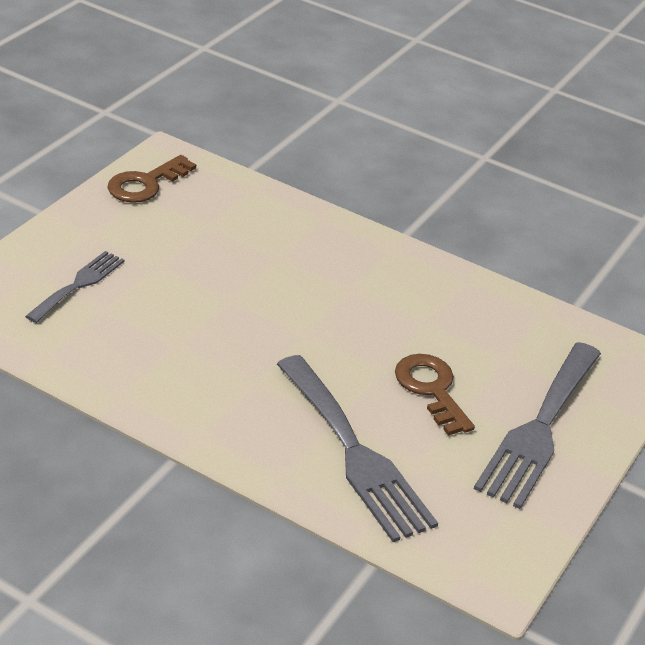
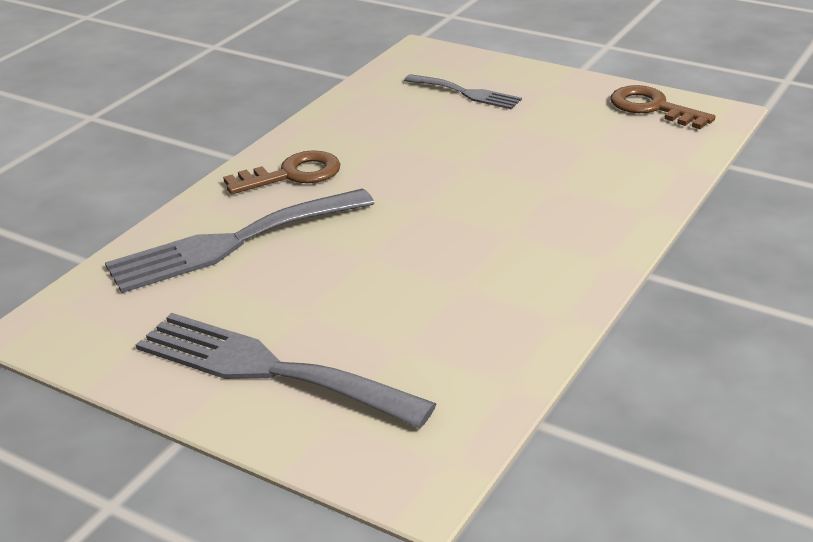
camera: 95 degrees right, 5 degrees down
brown key [395,354,475,436] -> brown key moved to [223,150,341,194]

